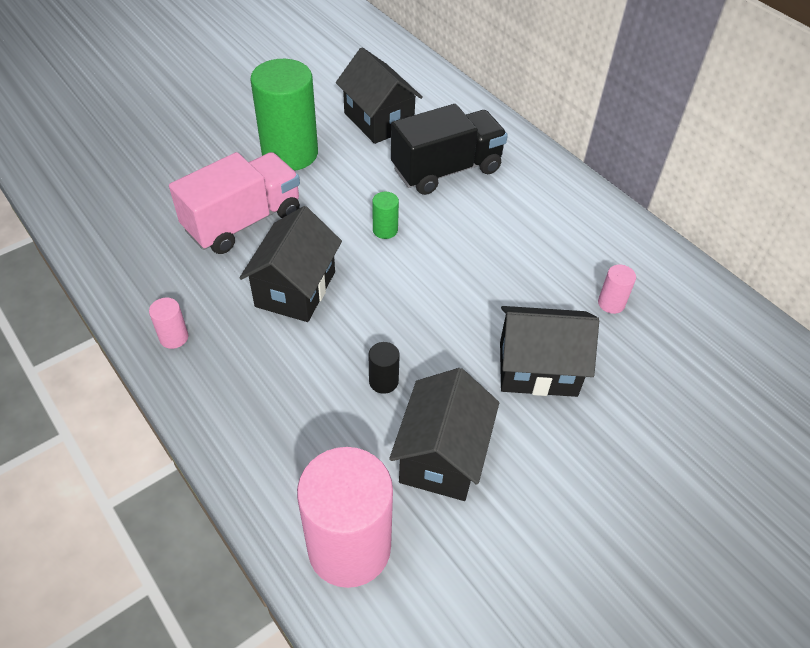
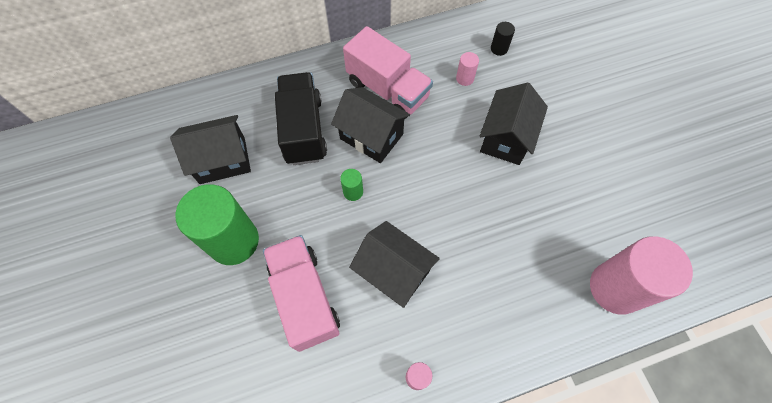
camera: 70 degrees left, 15 degrees up
black cylinder [369,342,400,394] -> black cylinder moved to [491,22,515,56]
black house [389,368,499,501] -> black house moved to [331,87,410,163]
none -> pink truck [343,26,433,119]

